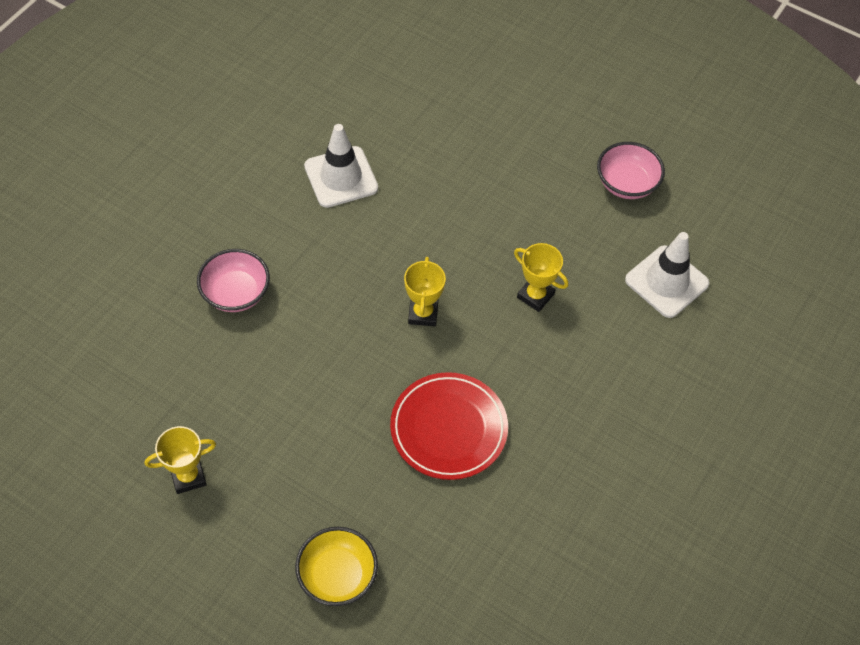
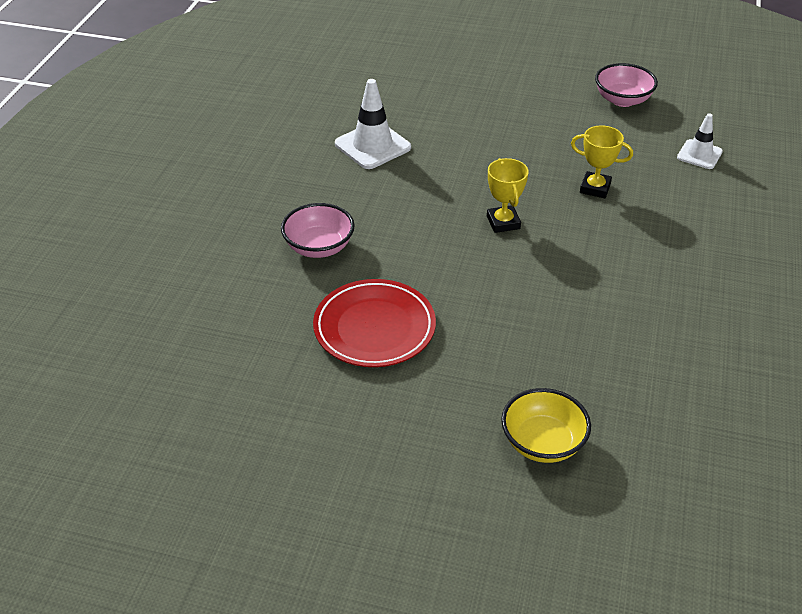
camera: 15 degrees left, 15 degrees down
yellow trophy [145,426,216,494] -> none
red plate [390,372,508,480] -> red plate moved to [313,279,436,367]
white traffic cone [625,232,709,318] -> white traffic cone [677,114,723,169], size x0.62

